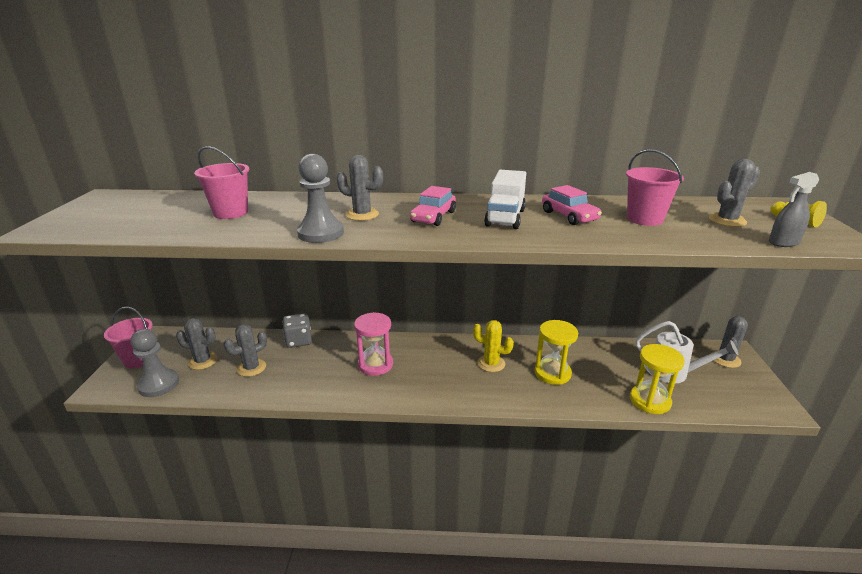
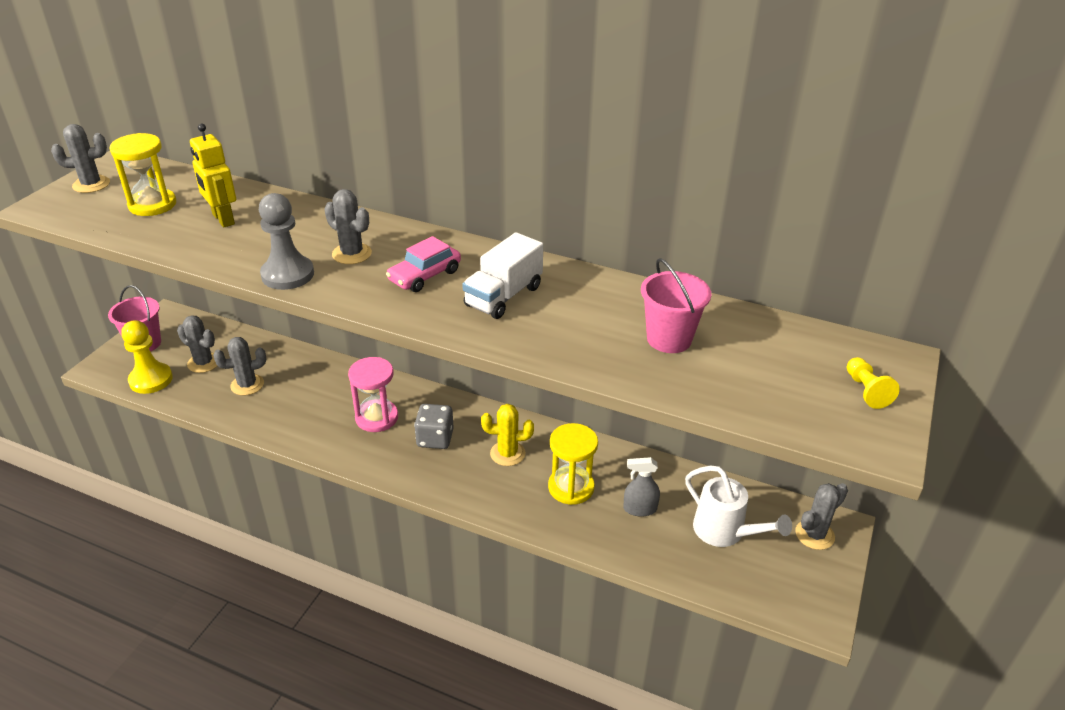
camera: 20 degrees right, 10 degrees up
grey pawn [131,329,179,397] -> yellow pawn [121,320,173,394]
pink bucket [194,146,249,219] -> yellow robot [190,124,236,227]
grey dice [283,313,312,348] -> grey dice moved to [414,404,454,449]
yellow cactus [473,320,514,372] -> yellow cactus turned 45 degrees counterclockwise [481,404,534,466]
pink car [542,185,602,225] -> none
yellow hourglass [630,344,684,414] -> yellow hourglass moved to [109,133,176,216]
grey cactus [709,159,760,227] -> grey cactus moved to [51,124,110,193]
grey spray bottle [769,172,819,247] -> grey spray bottle moved to [623,457,660,517]

